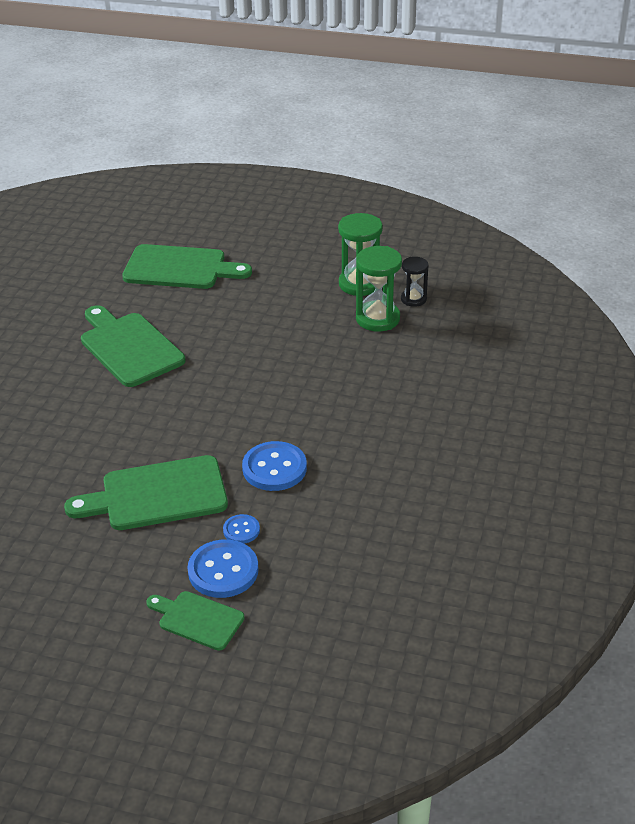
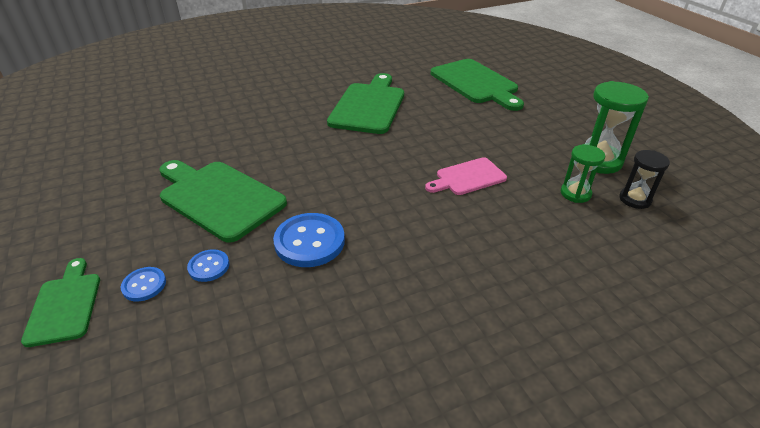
camera: 50 degrees right, 0 degrees up
blue button [187,539,259,598] -> blue button [121,267,166,301], size x0.54
green hourglass [356,246,402,332] -> green hourglass [560,145,605,203], size x0.60
none -> pink cutting board [425,157,507,195]

